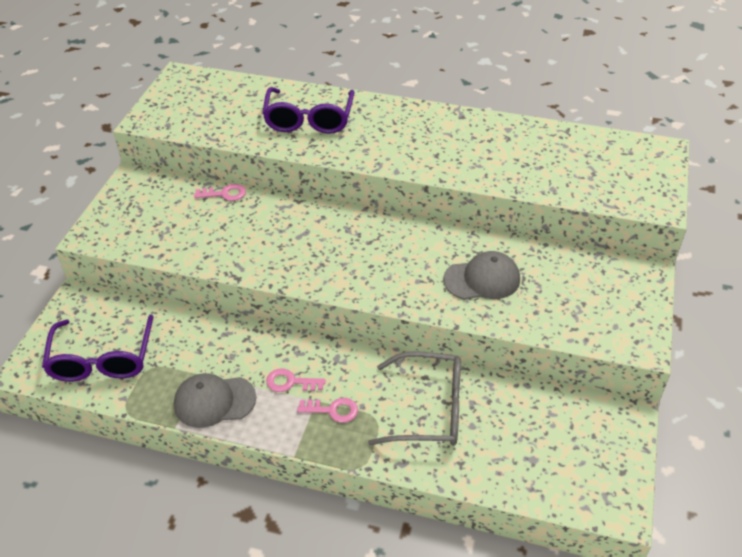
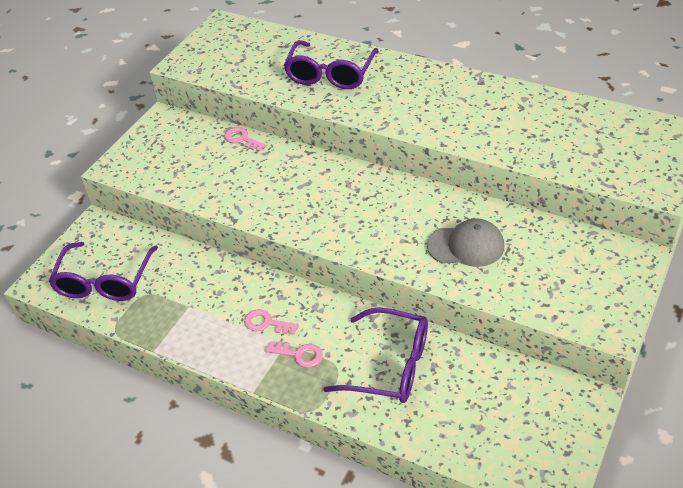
camera: 15 degrees right, 0 degrees up
grey cap [174,373,256,428] -> none
pink key [194,184,246,201] -> pink key turned 150 degrees counterclockwise [224,127,266,152]
grey glasses [368,351,461,446] -> purple glasses [324,307,428,403]

